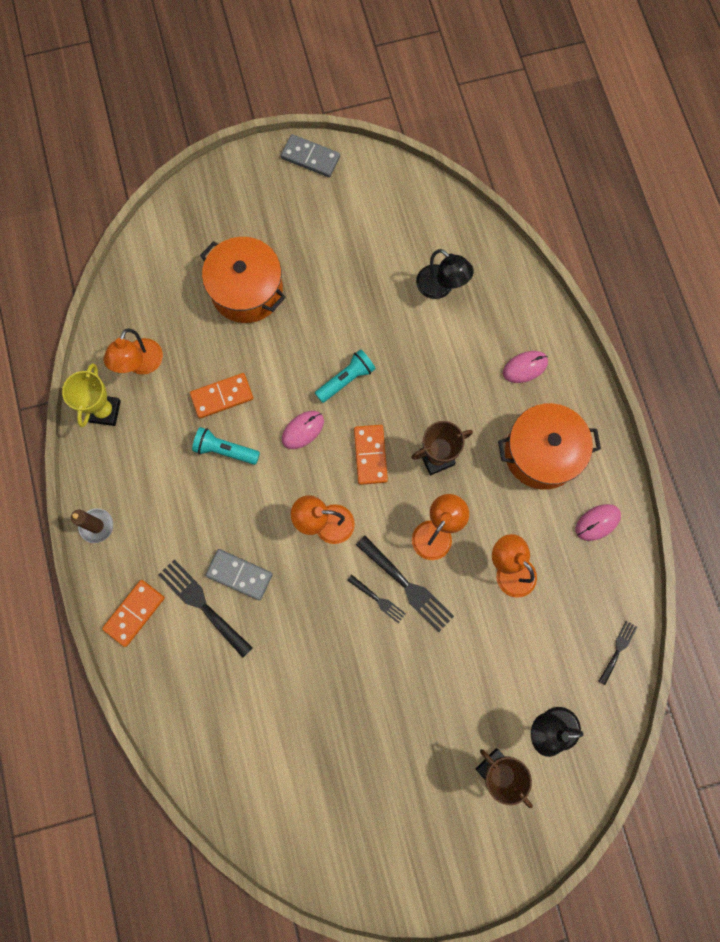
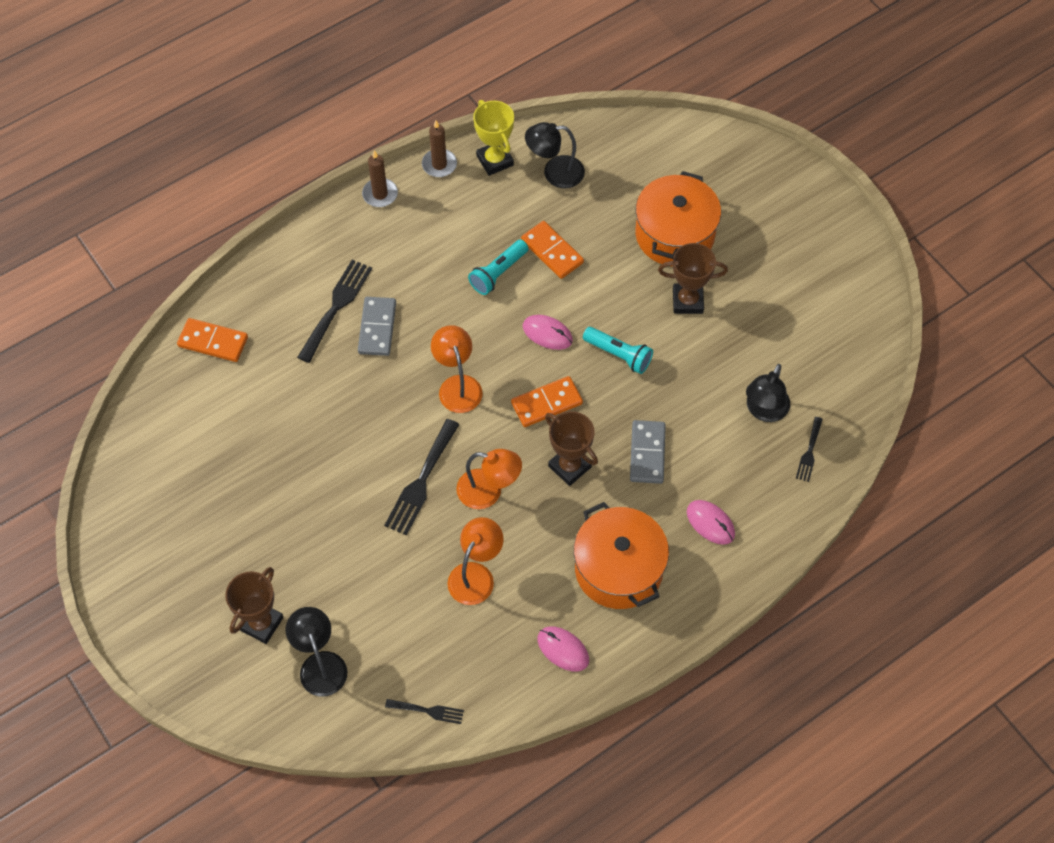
camera: 70 degrees right, 15 degrees down
yellow trophy [62,363,121,427] -> yellow trophy turned 75 degrees clockwise [473,100,514,176]
orange domino [102,580,165,647] -> orange domino moved to [177,318,248,362]
orange lamp [103,329,163,375] -> black lamp [525,122,585,188]
turquoise flashlight [192,427,260,465] -> turquoise flashlight turned 135 degrees counterclockwise [468,240,529,295]
grey domino [281,134,340,177] -> grey domino moved to [630,420,666,484]
black fork [347,575,406,623] -> black fork moved to [796,417,823,482]
none -> brown candle [422,120,457,177]
none -> brown trophy [658,243,728,314]

